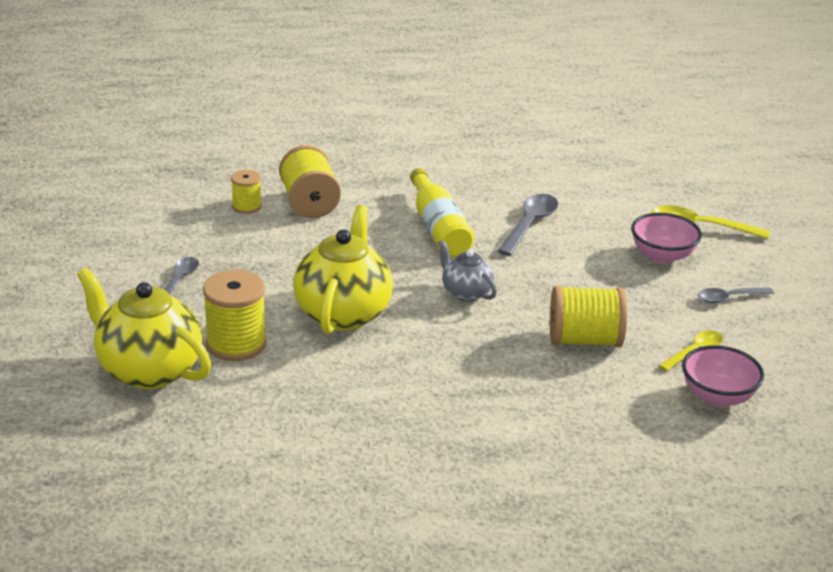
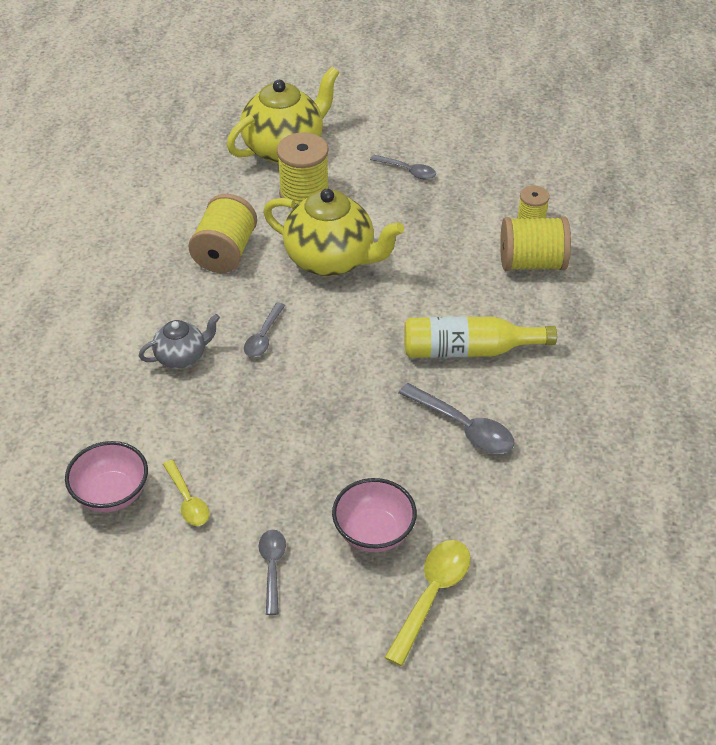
camera: 105 degrees right, 15 degrees up
grey teapot [438,240,497,302] -> grey teapot moved to [139,314,220,369]
yellow spool [550,286,627,347] -> yellow spool moved to [188,194,257,273]
none -> grey spoon [244,303,285,357]

